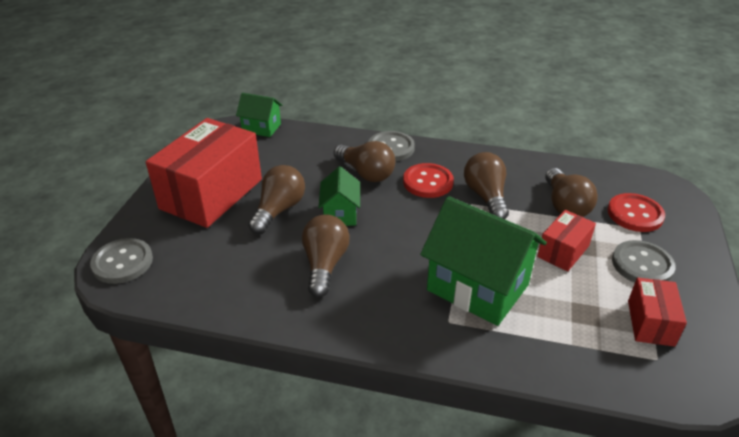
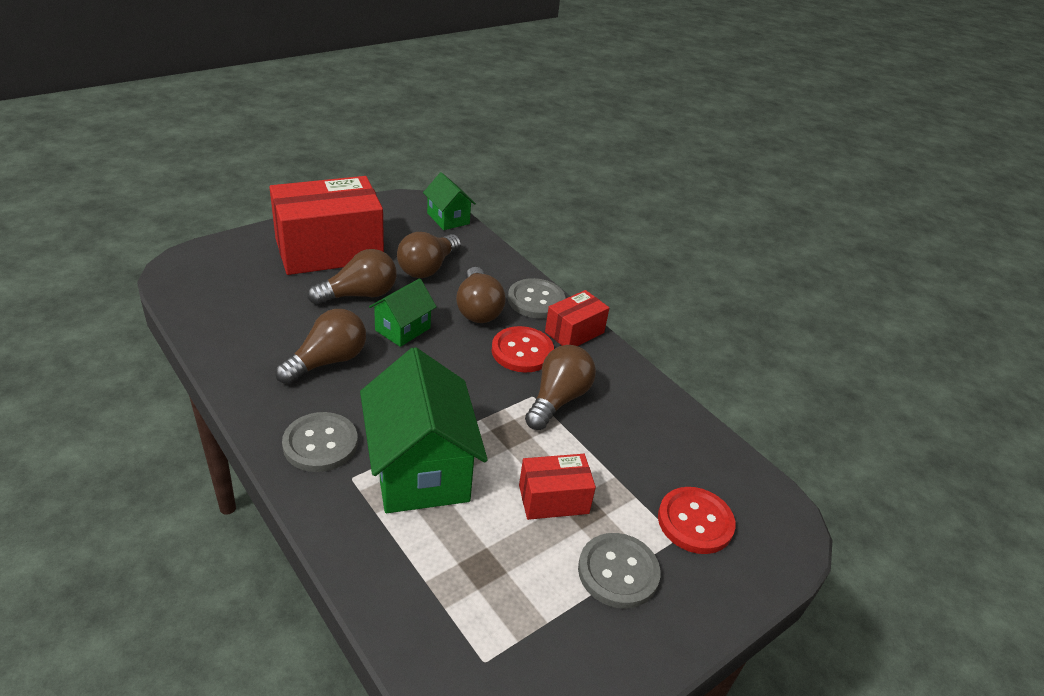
camera: 35 degrees right, 0 degrees up
grey button [90,238,153,284] -> grey button moved to [282,412,358,472]
brown light bulb [545,168,598,217] -> brown light bulb moved to [397,232,461,278]
red box [628,278,687,347] -> red box moved to [545,290,609,346]

